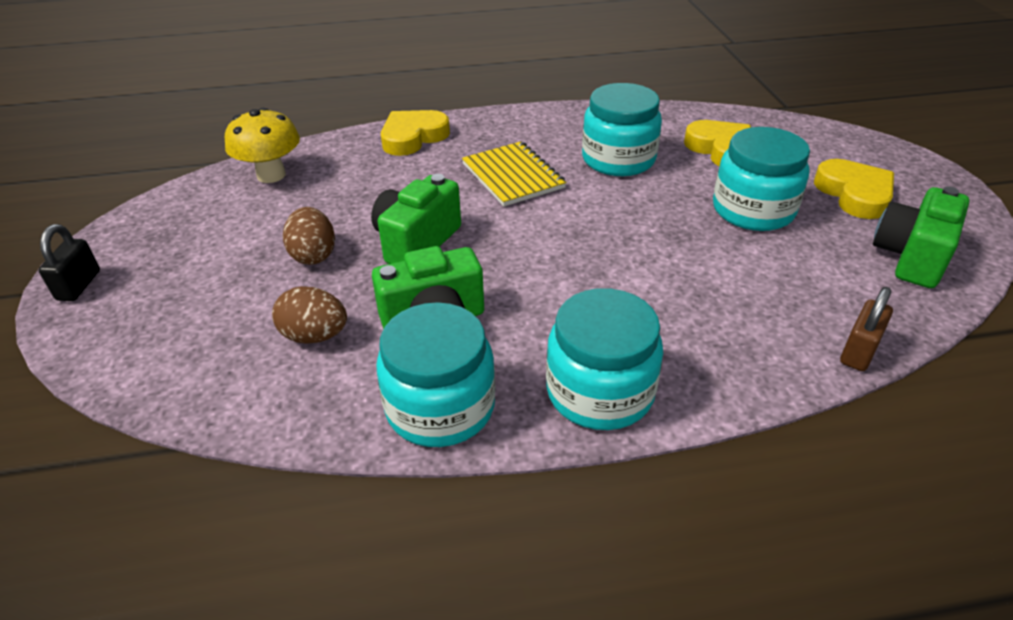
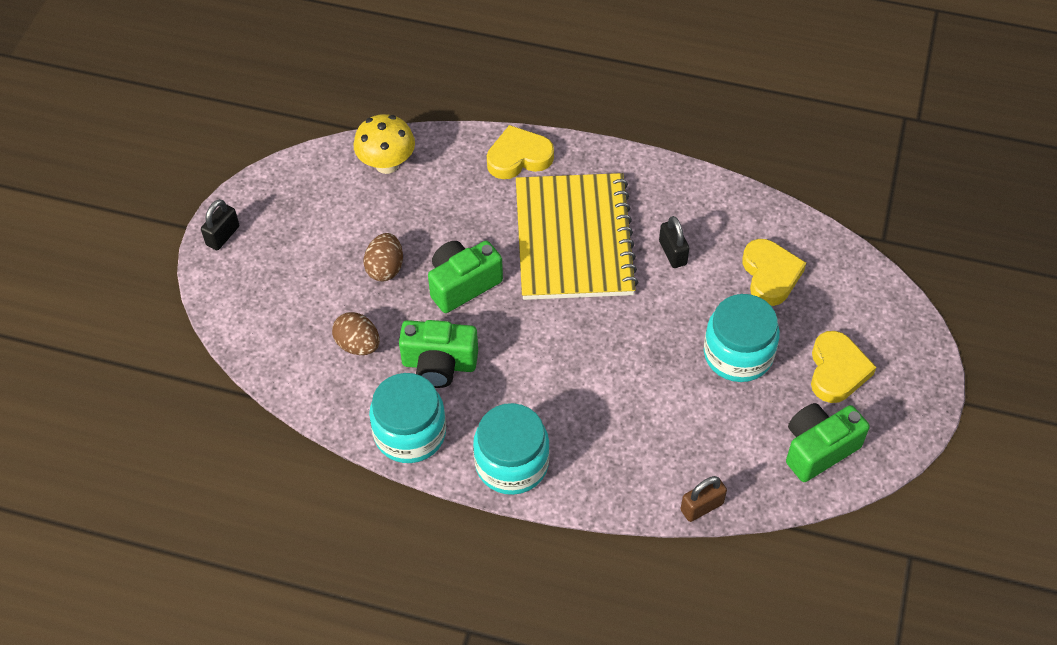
camera: 25 degrees right, 15 degrees up
yellow notebook [462,141,567,206] -> yellow notebook [516,173,638,300], size x1.80
turquoise jar [582,83,662,176] -> black padlock [659,216,689,268]

